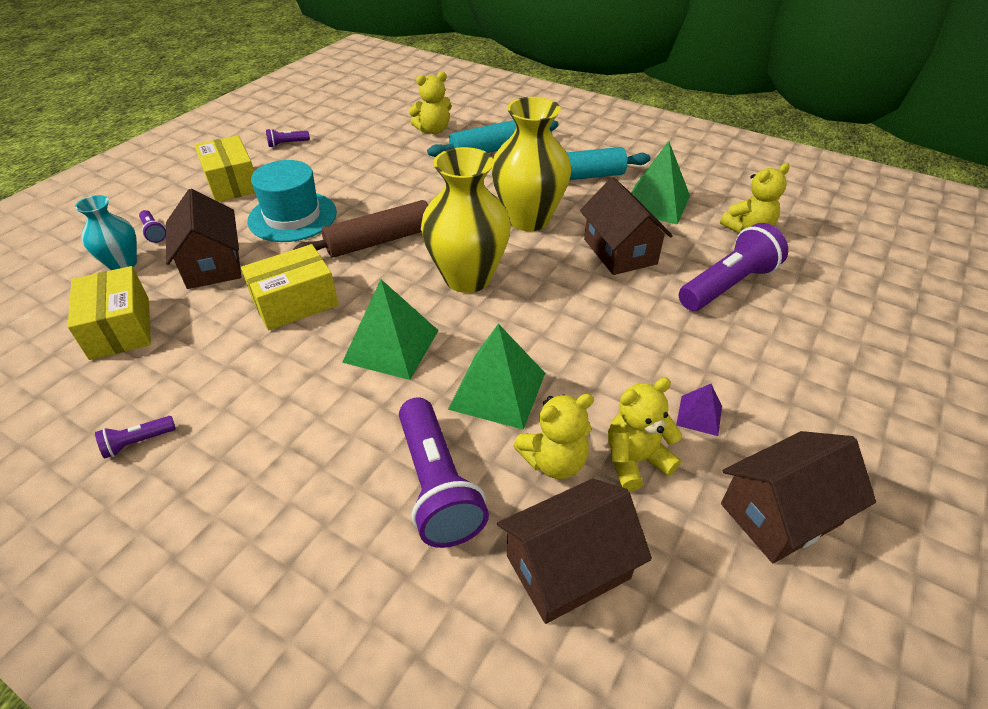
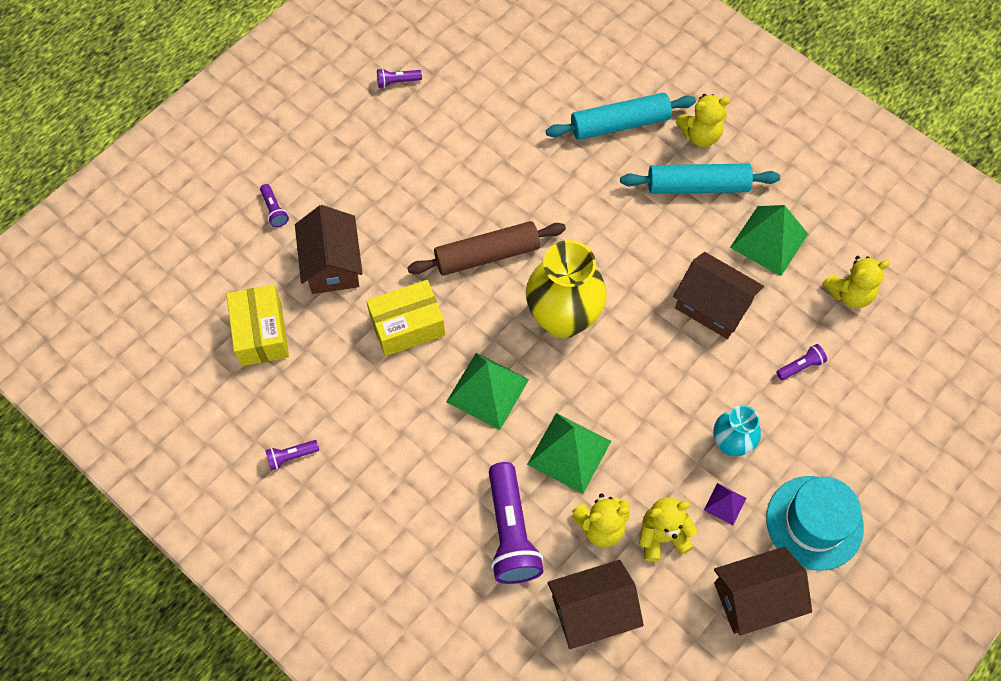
camera: 10 degrees right, 20 degrees up
turquoise vase [75,195,137,270] -> turquoise vase moved to [713,405,761,456]
yellow box [194,135,255,202] -> none
turquoise hat [248,160,337,242] -> turquoise hat moved to [766,476,864,571]
yellow teddy bear [409,72,452,134] -> yellow teddy bear moved to [676,94,730,147]
yellow vase [491,97,571,231] -> none
brown house [580,177,673,275] -> brown house turned 45 degrees counterclockwise [673,252,764,339]
purple flashlight [679,223,788,311] -> purple flashlight [776,344,827,380], size x0.45

